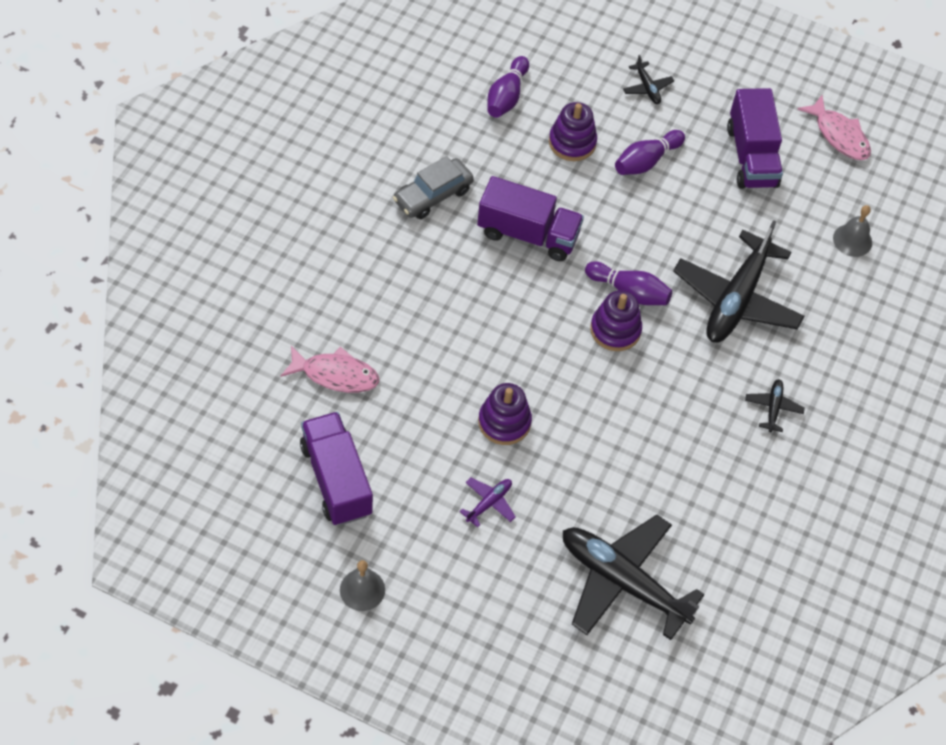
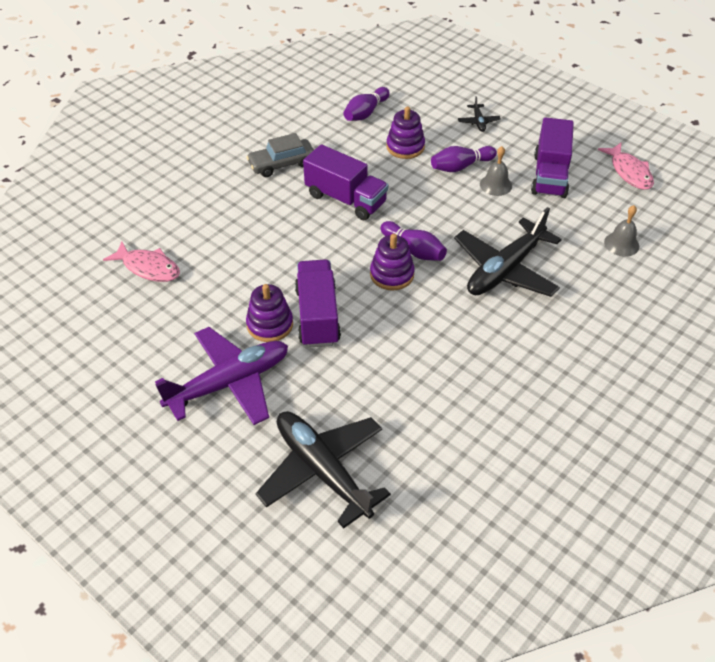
camera: 20 degrees right, 10 degrees down
purple truck [300,412,373,526] -> purple truck moved to [295,259,341,348]
grey bell [340,560,385,611] -> grey bell moved to [480,146,512,196]
purple plane [460,478,515,528] -> purple plane [155,327,288,425], size x2.38
black plane [745,379,805,432] -> none

